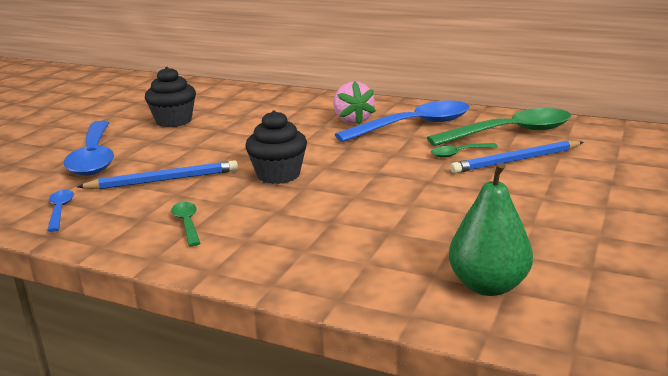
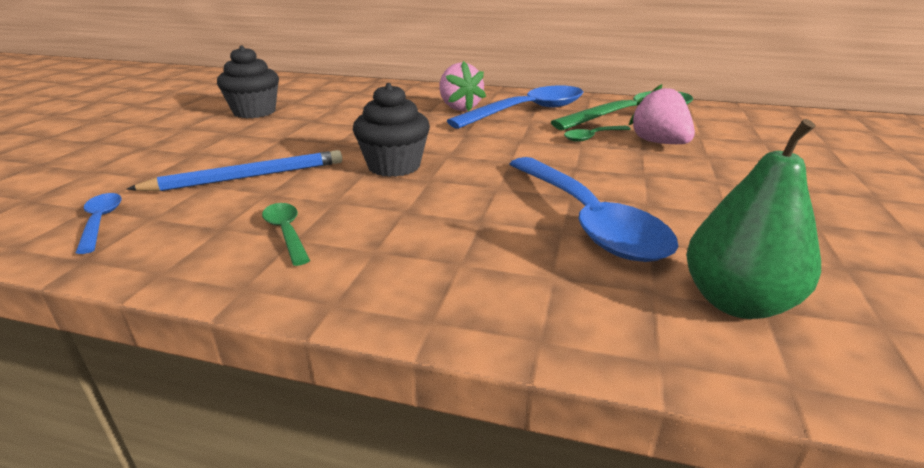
camera: 10 degrees left, 5 degrees up
blue spoon [64,121,114,176] -> blue spoon moved to [510,157,679,262]
blue pencil [450,141,584,173] -> pink strawberry [629,84,695,144]

